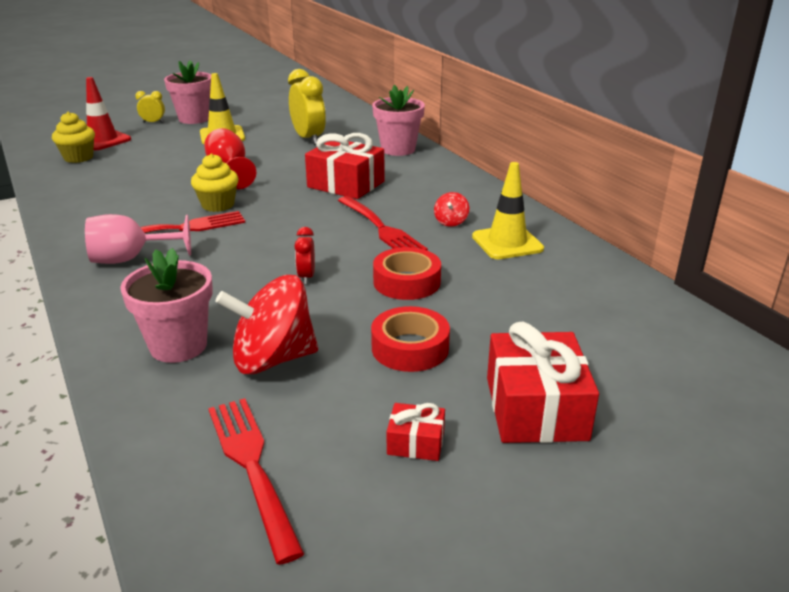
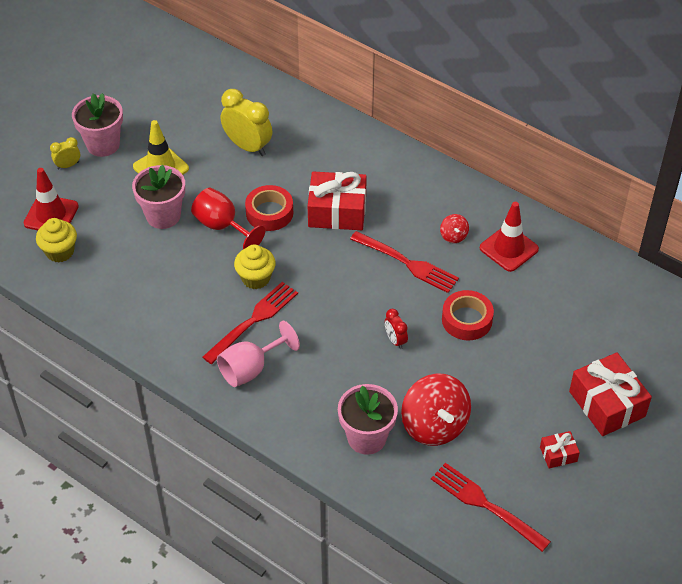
camera: 25 degrees left, 20 degrees up
red spinning top [216,275,318,375] -> red spinning top turned 75 degrees counterclockwise [401,374,471,446]
red tape [371,306,450,372] -> red tape moved to [245,185,293,231]
pink flower pot [372,85,425,156] -> pink flower pot moved to [132,165,185,229]
yellow traffic cone [472,162,544,259] -> red traffic cone [480,202,539,272]

